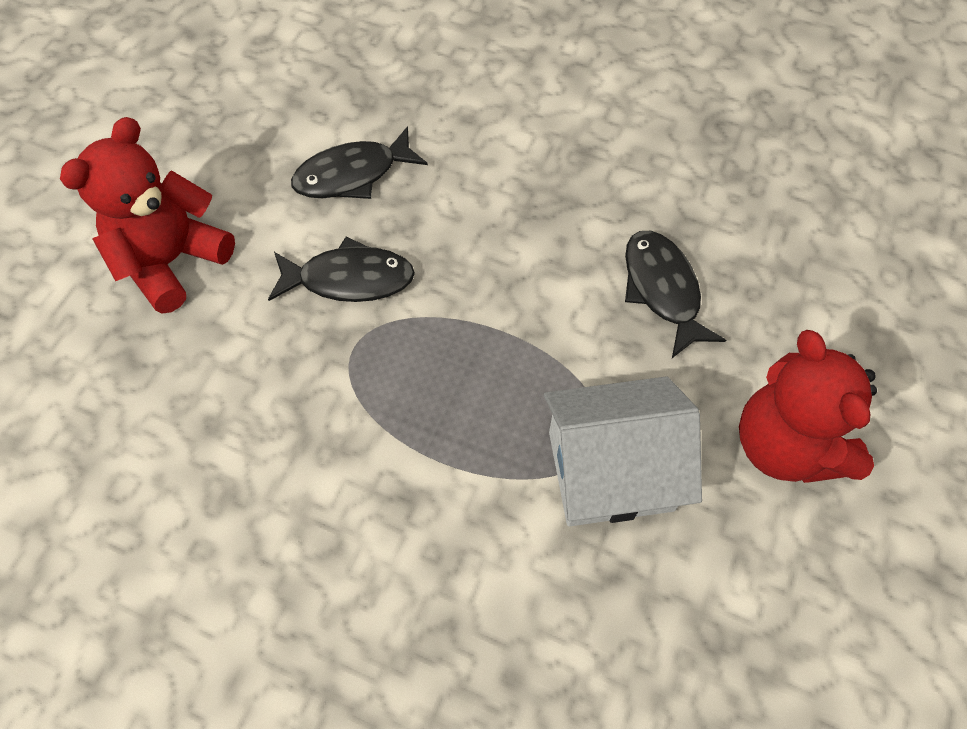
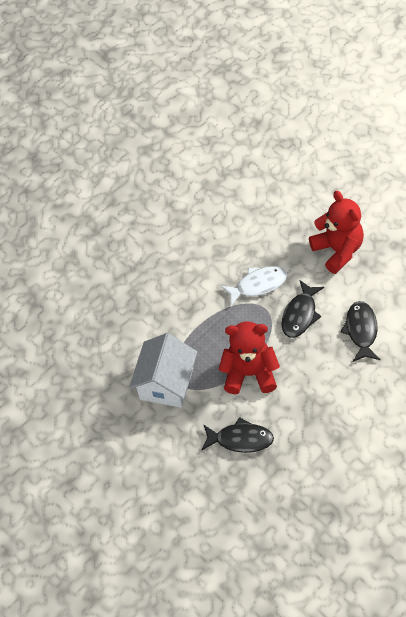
camera: 120 degrees right, 5 degrees down
red teddy bear [739,330,877,483] -> red teddy bear moved to [219,321,280,394]
none -> white fish [221,266,287,306]

